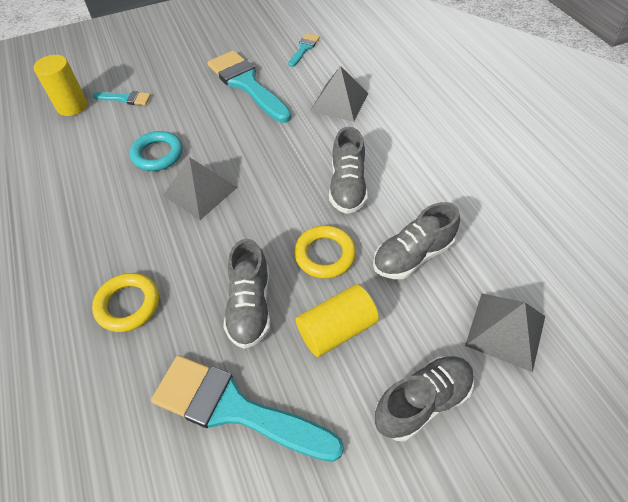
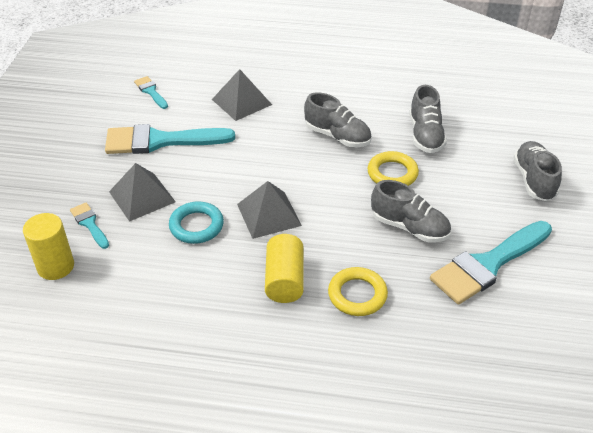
camera: 60 degrees left, 10 degrees down
turquoise brush [92,91,151,105] -> turquoise brush turned 75 degrees counterclockwise [70,202,109,249]
yellow cylinder [296,284,379,357] -> yellow cylinder moved to [265,234,304,303]
grey pyramid [465,293,545,372] -> grey pyramid moved to [109,163,176,222]

